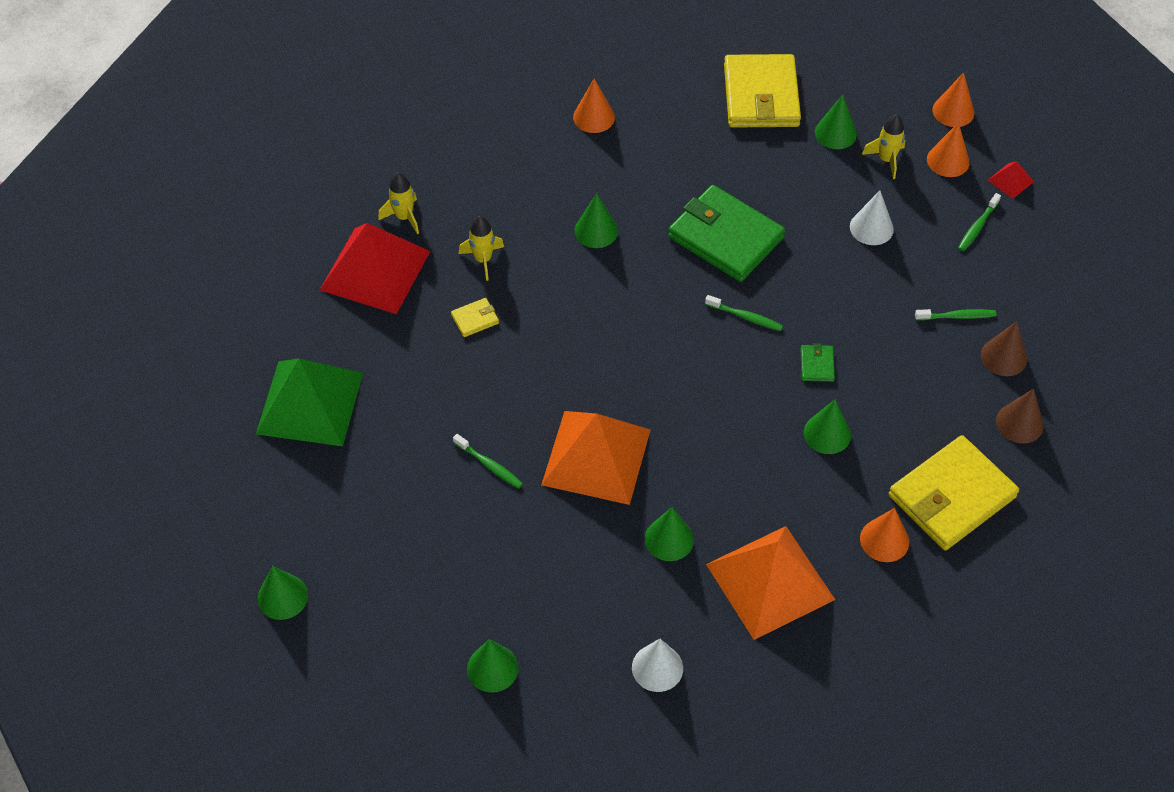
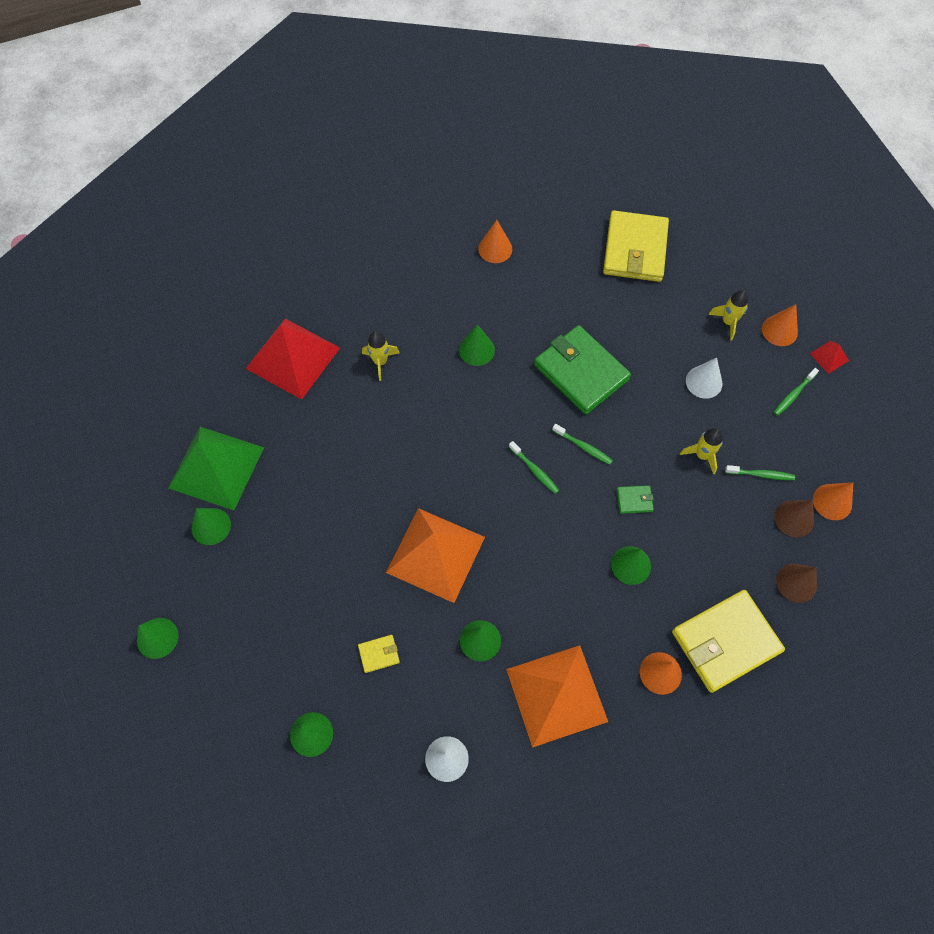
camera: 10 degrees right, 10 degrees up
yellow rocket [378,173,419,234] -> yellow rocket moved to [680,428,723,475]
yellow wallet [451,298,499,337] -> yellow wallet moved to [358,635,400,673]
green toothbrush [453,434,523,489] -> green toothbrush moved to [509,441,559,494]
green wallet [800,343,835,382] -> green wallet turned 75 degrees clockwise [617,485,654,514]
green cone [815,95,857,149] -> green cone moved to [191,508,231,545]
orange cone [933,72,974,127] -> orange cone moved to [813,483,853,520]

